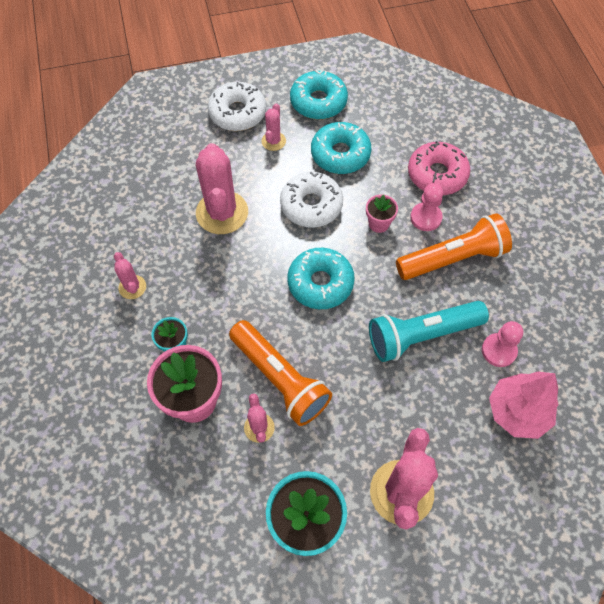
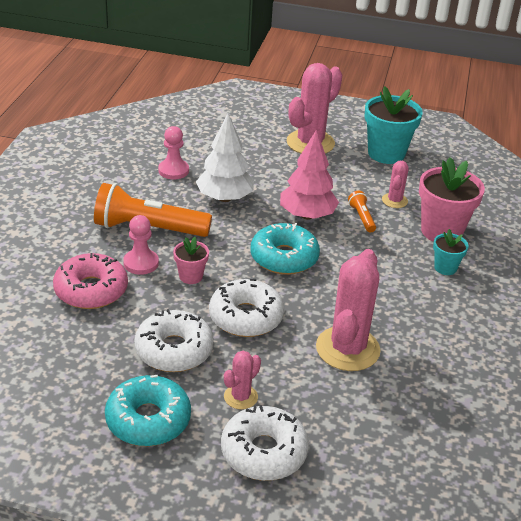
camera: 155 degrees left, 25 degrees down
pink cactus [114,252,146,299] -> none
orange flashlight [229,320,332,426] -> orange flashlight [348,191,376,233], size x0.45
turquoise donut [311,122,371,174] -> white donut [134,309,214,372]
turquoise flashlight [369,301,489,362] -> white tree [196,113,254,202]
pink tree [489,372,559,439] -> pink tree moved to [280,130,339,220]

